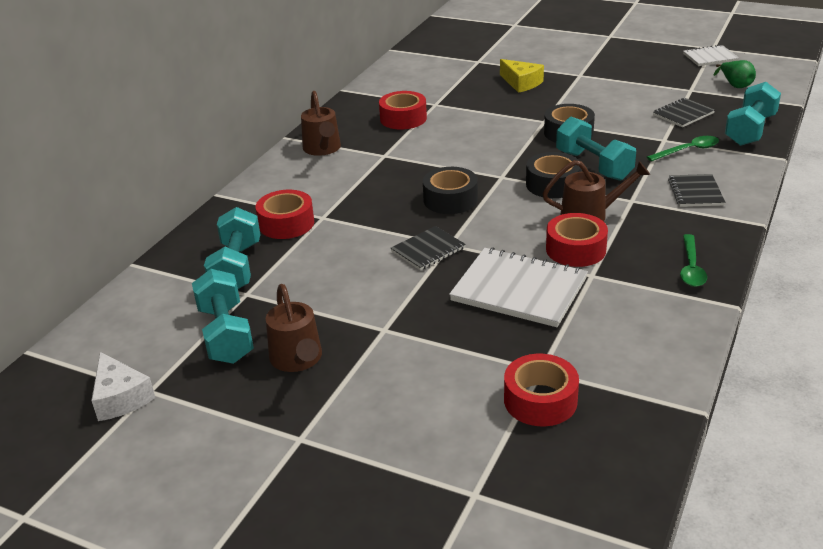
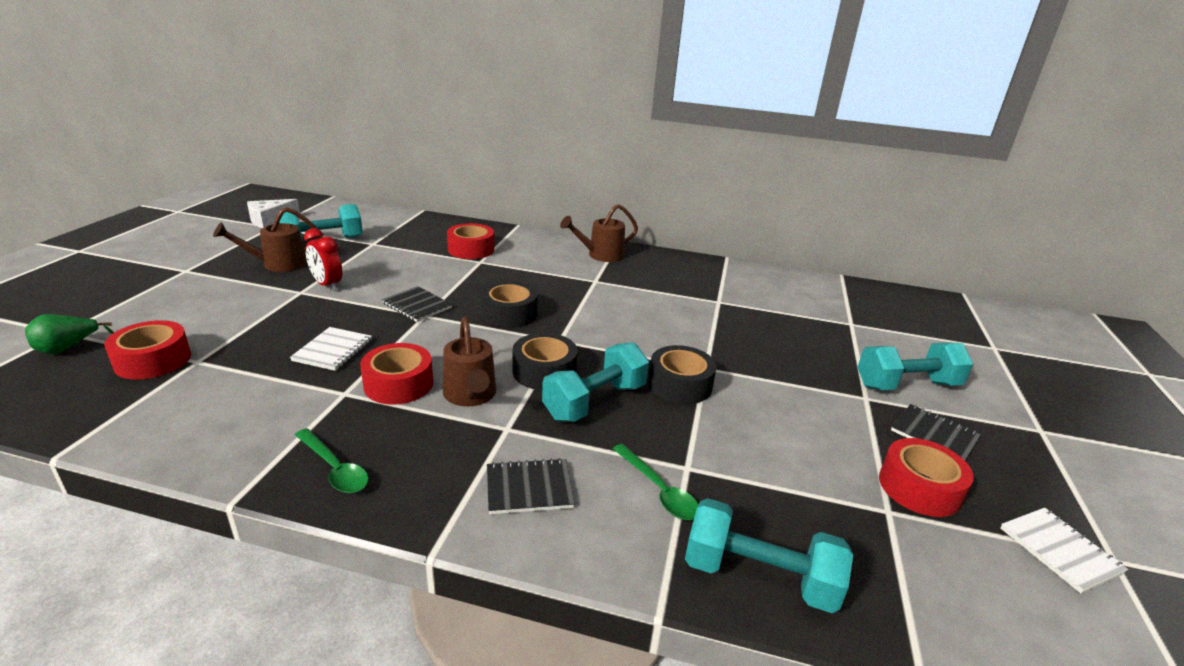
camera: 75 degrees right, 5 degrees down
turquoise dumbbell [204,207,261,289] -> turquoise dumbbell moved to [858,343,973,390]
red tape [379,91,427,129] -> red tape moved to [879,438,974,517]
white notebook [449,247,588,327] -> white notebook [290,327,372,371], size x0.56
yellow cheese [500,59,544,93] -> none
black notebook [653,98,715,127] -> black notebook moved to [891,404,981,460]
green spoon [680,234,707,287] -> green spoon turned 135 degrees counterclockwise [295,428,369,493]
green pear [714,60,756,88] -> green pear moved to [25,314,114,354]
none -> red clock [304,228,342,291]

